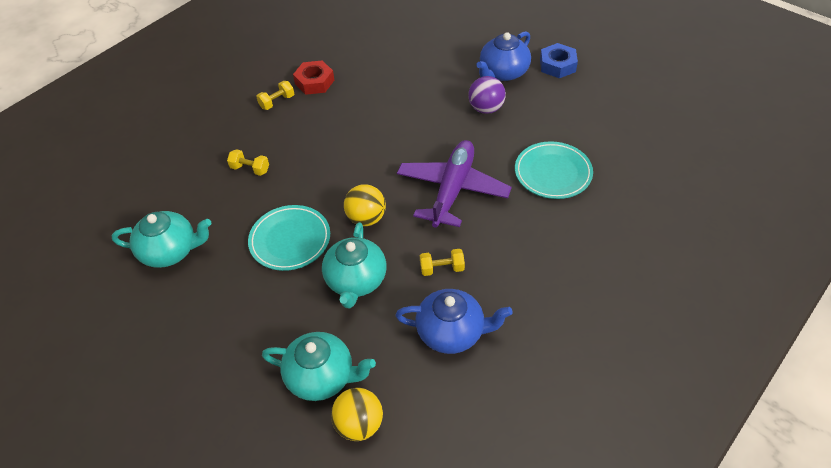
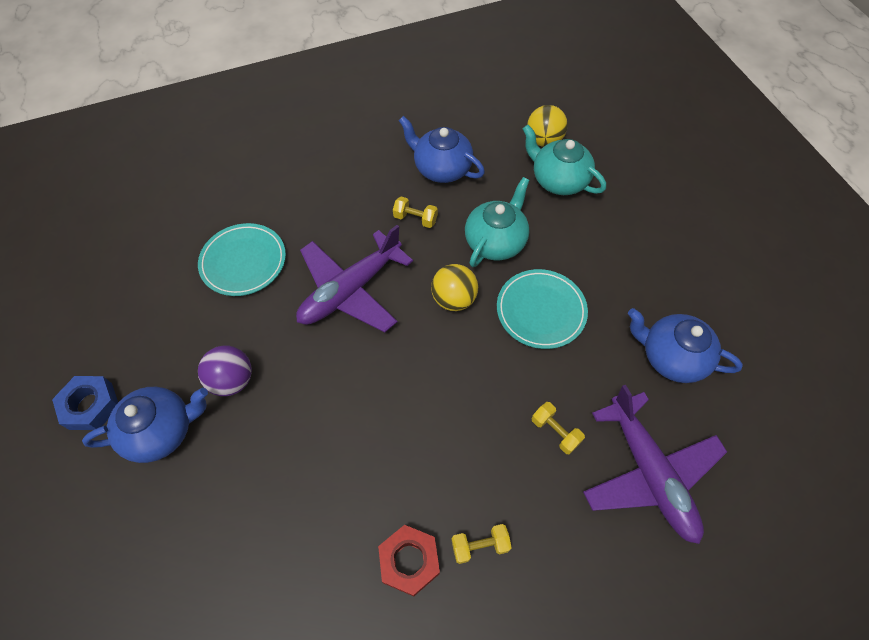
camera: 155 degrees left, 10 degrees up
turquoise teapot [112,211,211,268] -> blue teapot [628,308,743,383]
none -> purple plane [583,385,727,544]

